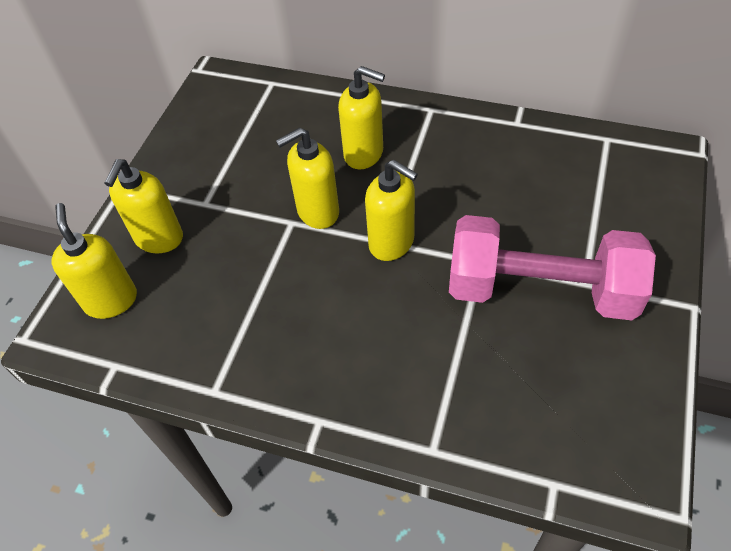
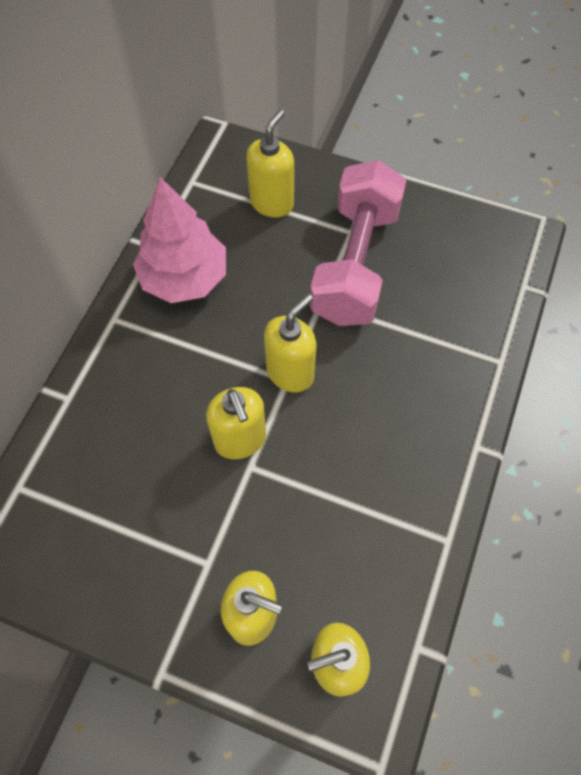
camera: 90 degrees left, 10 degrees up
yellow soap dispenser [338,66,385,169] -> yellow soap dispenser moved to [246,109,294,217]
none -> pink tree [133,177,226,303]

